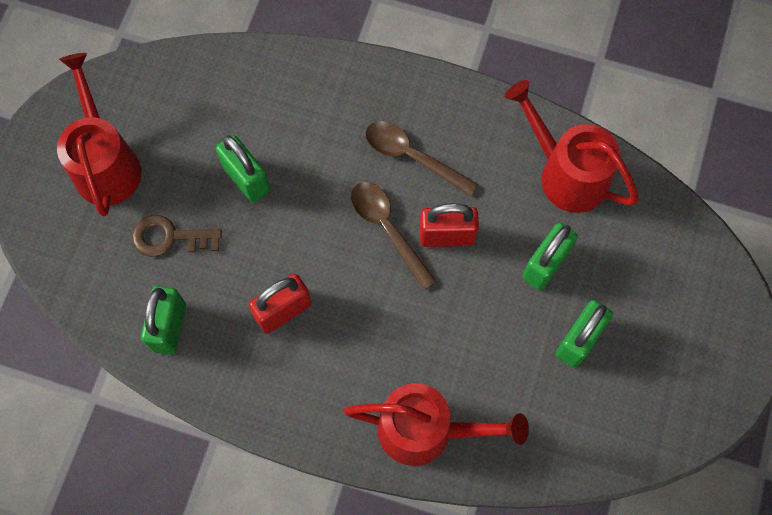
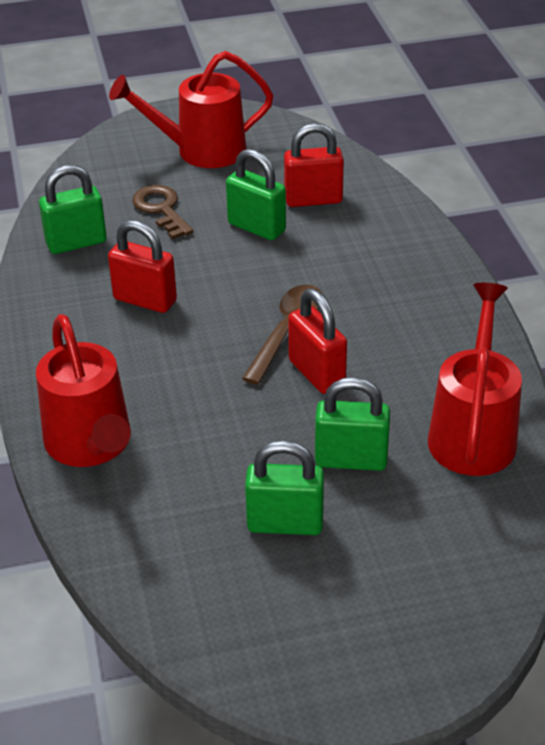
camera: 60 degrees right, 30 degrees down
red watering can [57,53,142,216] -> red watering can turned 150 degrees counterclockwise [109,51,273,168]
green padlock [216,135,270,203] -> green padlock turned 75 degrees counterclockwise [226,149,286,240]
brown spoon [365,121,478,197] -> none
none -> red padlock [284,123,344,207]

